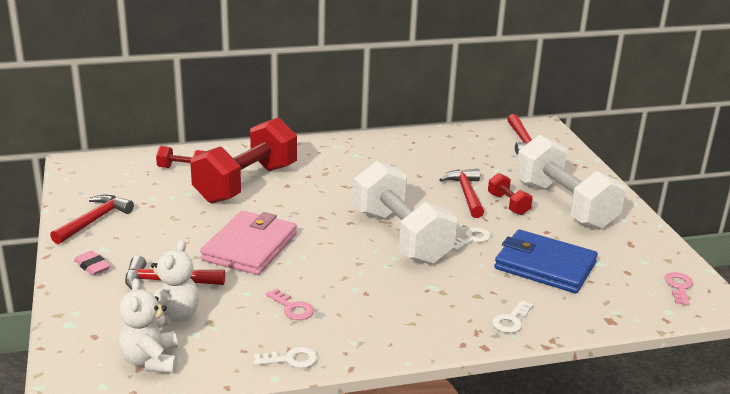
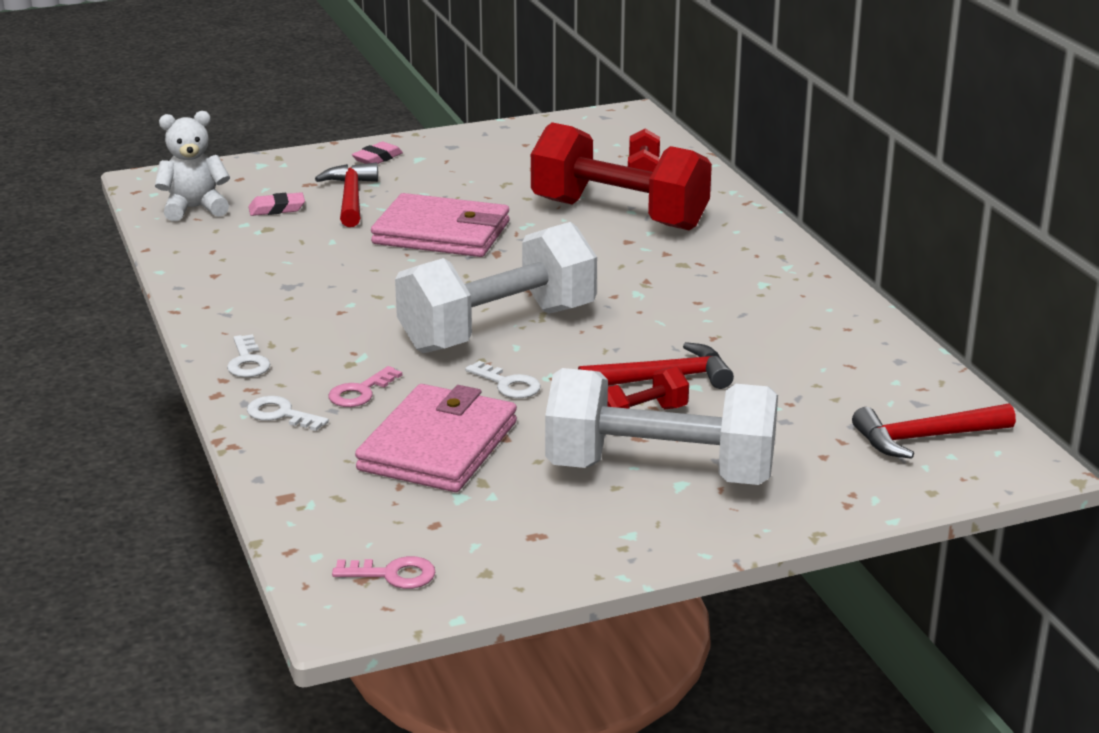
camera: 85 degrees right, 0 degrees up
red hammer [50,195,134,244] -> none
white teddy bear [151,240,199,326] -> pink eraser [249,192,305,216]
white key [254,347,317,368] -> white key moved to [227,334,270,377]
pink key [266,288,314,320] -> pink key moved to [329,366,402,407]
blue wallet [494,229,598,293] -> pink wallet [355,384,517,492]
white dumbbell [515,135,626,230] -> white dumbbell turned 45 degrees clockwise [545,368,778,485]

